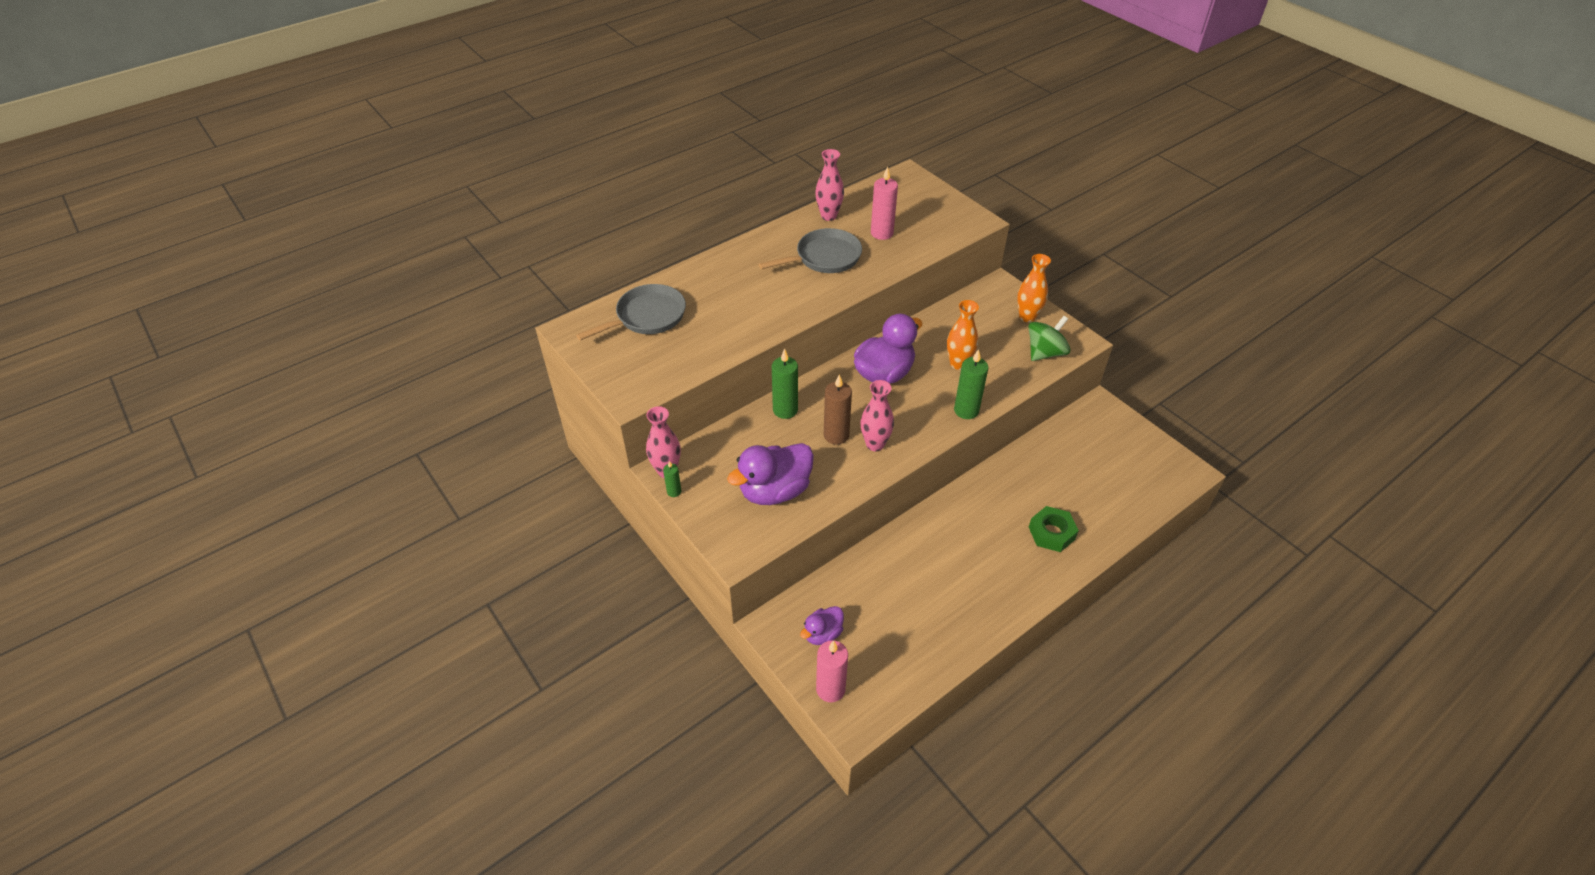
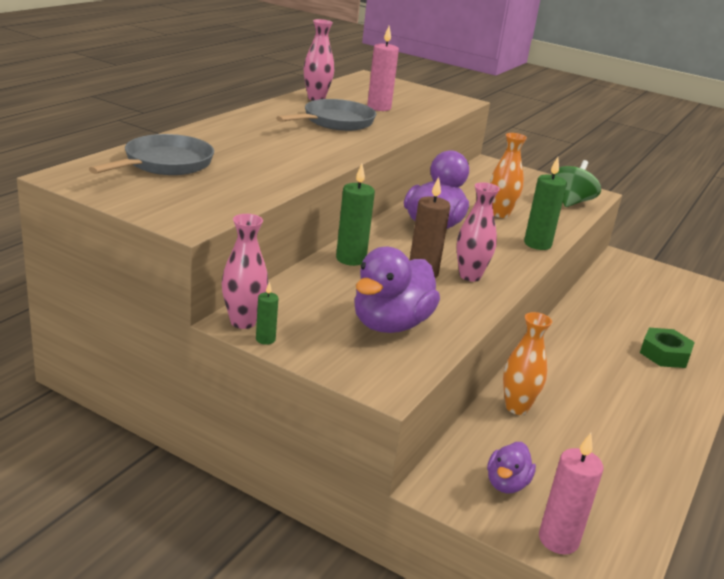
camera: 25 degrees left, 20 degrees down
orange vase [1017,254,1051,322] -> orange vase moved to [503,312,552,415]

